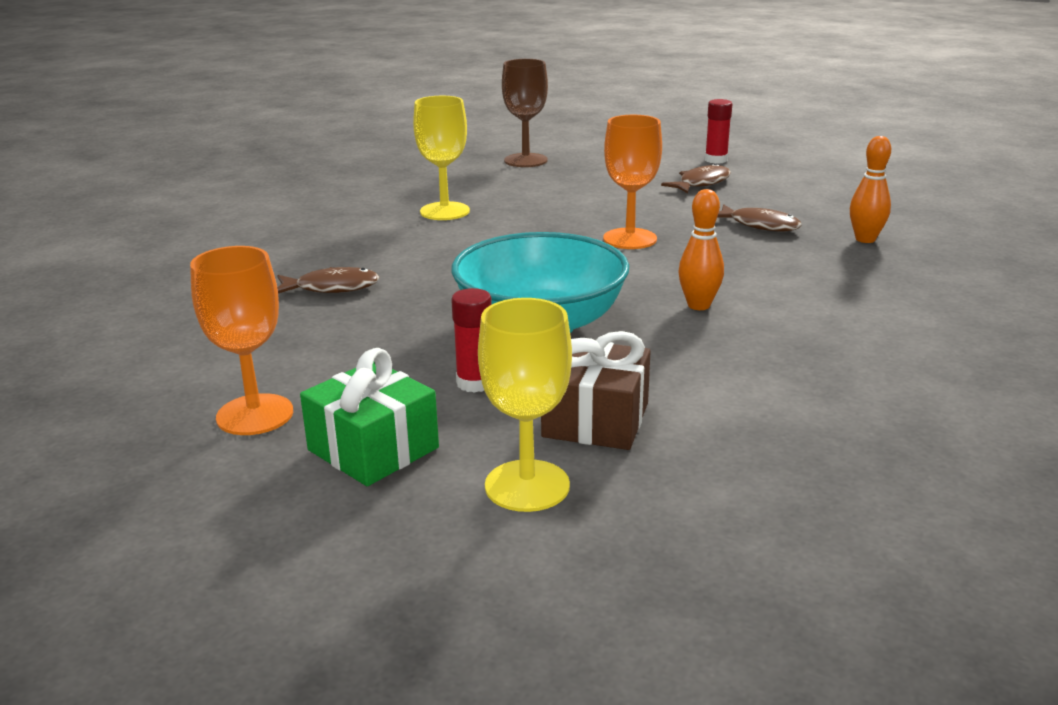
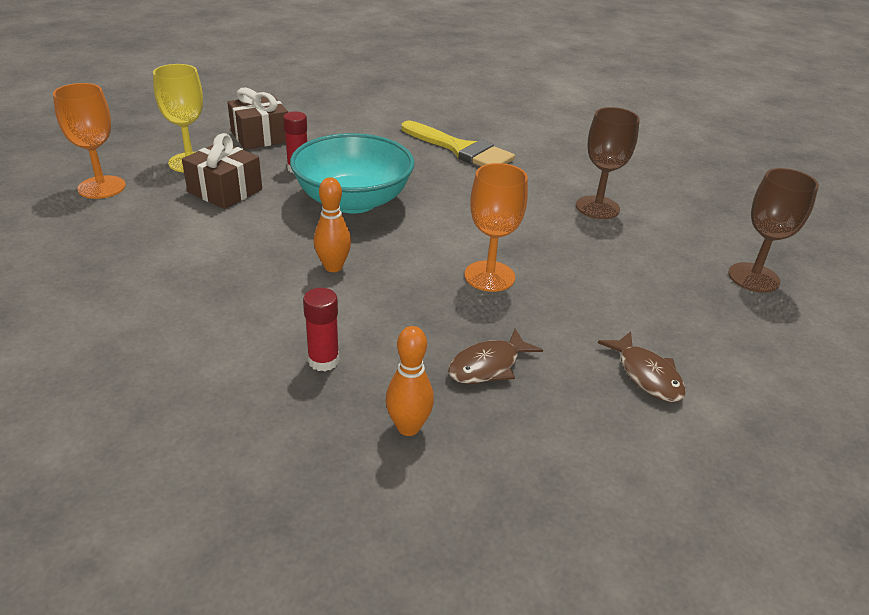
camera: 105 degrees right, 10 degrees up
orange goblet [190,246,293,435] -> orange goblet moved to [53,83,126,199]
brown fish [277,267,380,293] -> yellow brush [402,121,515,166]
green gift [300,348,439,486] -> brown gift [227,88,288,150]
yellow goblet [413,96,470,220] -> brown goblet [576,107,640,219]
red glue stick [705,99,732,164] -> red glue stick moved to [303,288,339,371]

